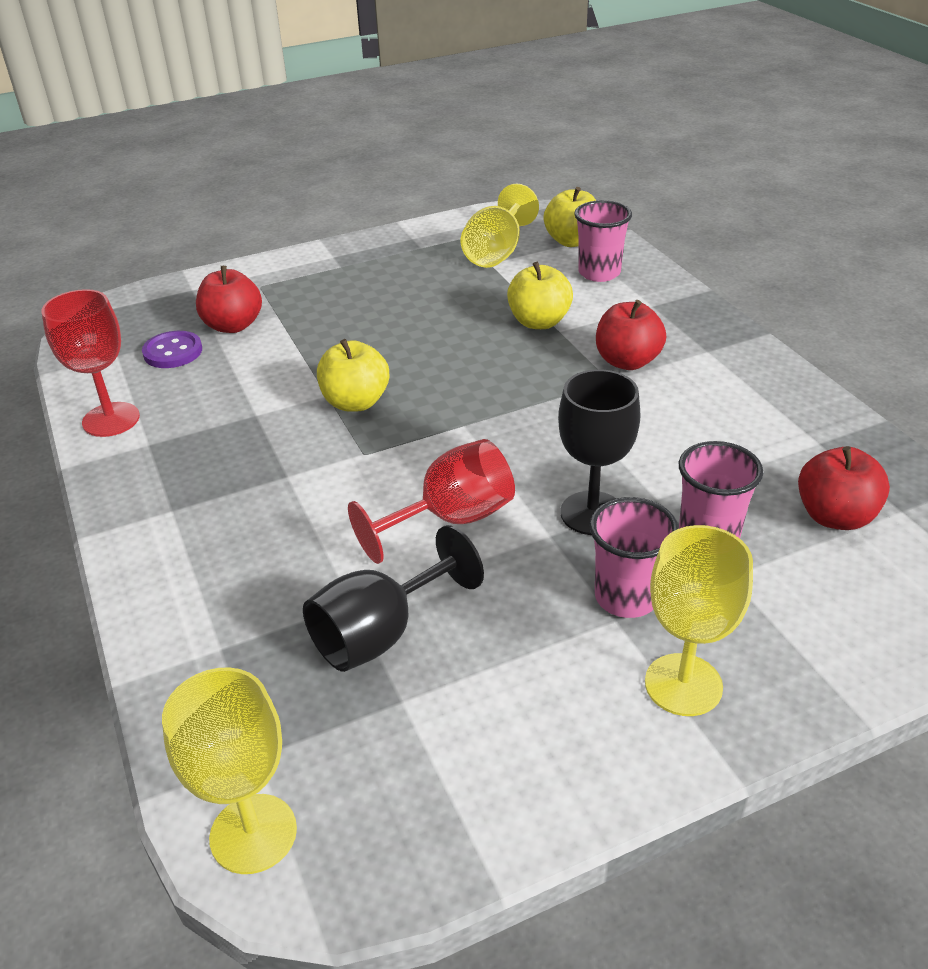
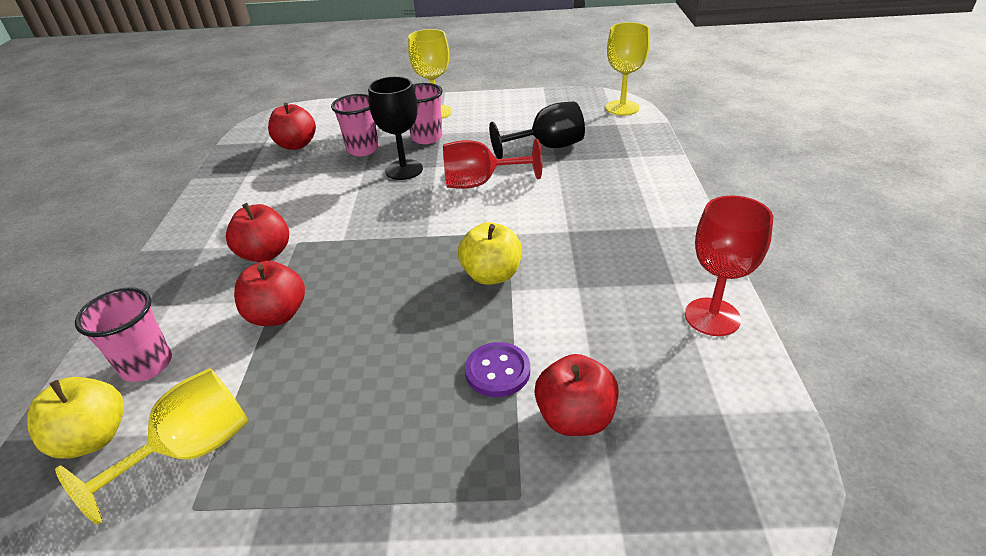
camera: 155 degrees left, 0 degrees up
purple button [142,331,202,368] -> purple button moved to [465,342,530,397]
yellow apple [507,262,573,329] -> red apple [234,261,305,326]

